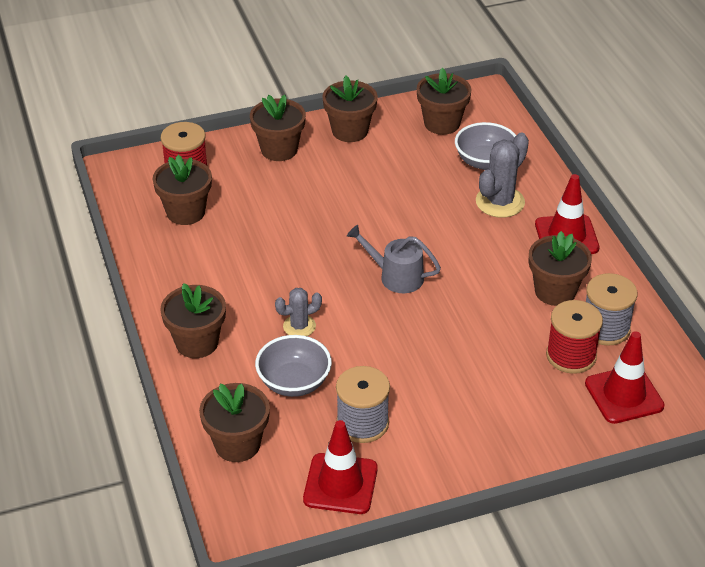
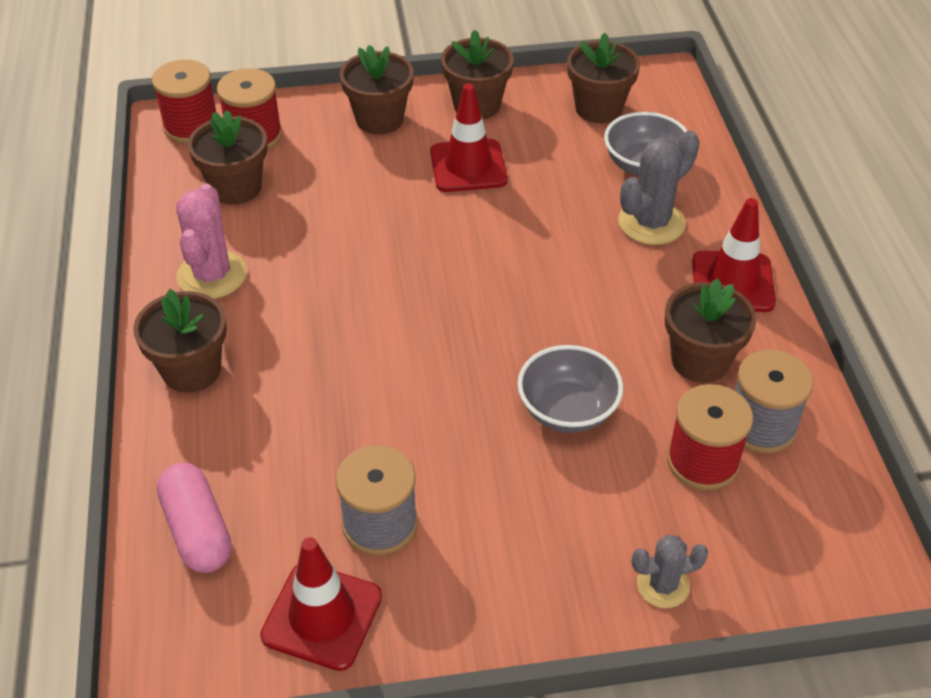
camera: 10 degrees right, 5 degrees up
brown flower pot [199,383,270,462] -> pink capsule [157,463,232,573]
grey bowl [255,335,332,397] -> grey bowl moved to [517,345,623,433]
grey cactus [275,288,322,336] -> grey cactus moved to [632,535,708,608]
grey watering can [347,225,441,293] -> none
red traffic cone [585,331,665,424] -> red traffic cone moved to [430,83,508,192]
none -> red spool [152,59,216,143]
none -> pink cactus [176,184,247,299]

